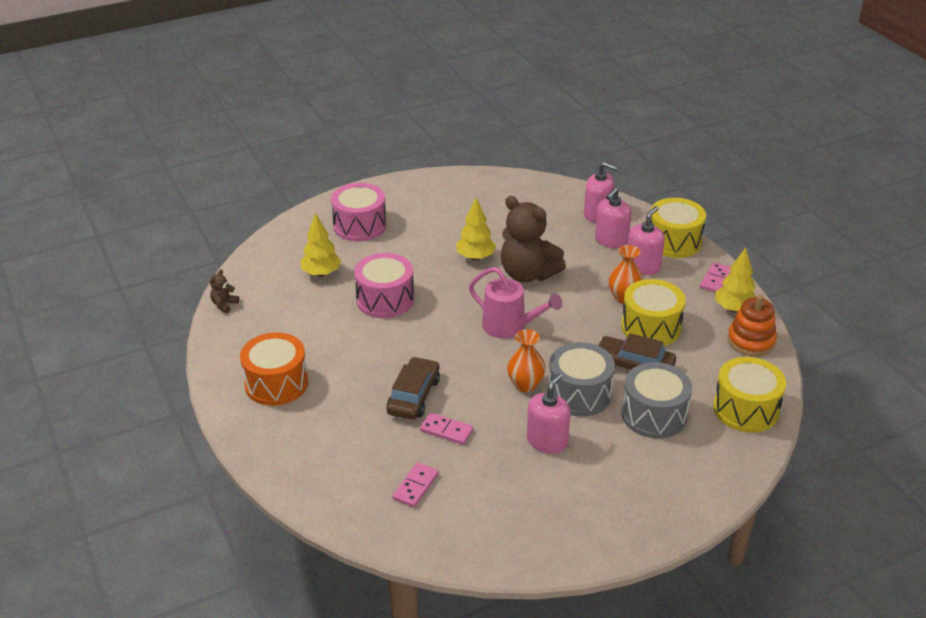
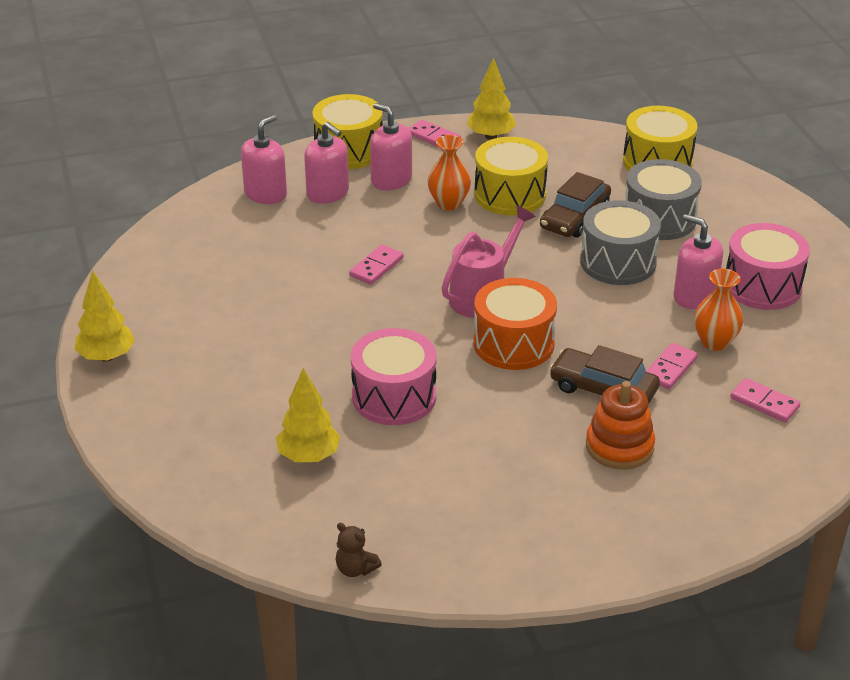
camera: 80 degrees left, 0 degrees up
orange drum [240,332,308,406] -> orange drum moved to [474,278,557,370]
pink drum [331,183,387,242] -> pink drum moved to [726,223,810,310]
yellow tree [456,198,496,261] -> yellow tree moved to [75,270,135,362]
brown teddy bear [501,196,566,282] -> pink domino [349,244,404,285]
orange vase [507,329,545,392] -> orange vase moved to [694,269,743,351]
orange stacking toy [728,295,777,356] -> orange stacking toy moved to [586,381,655,470]

